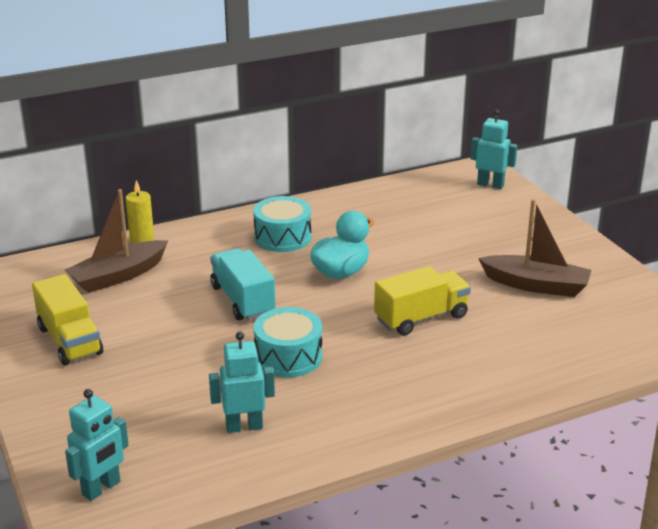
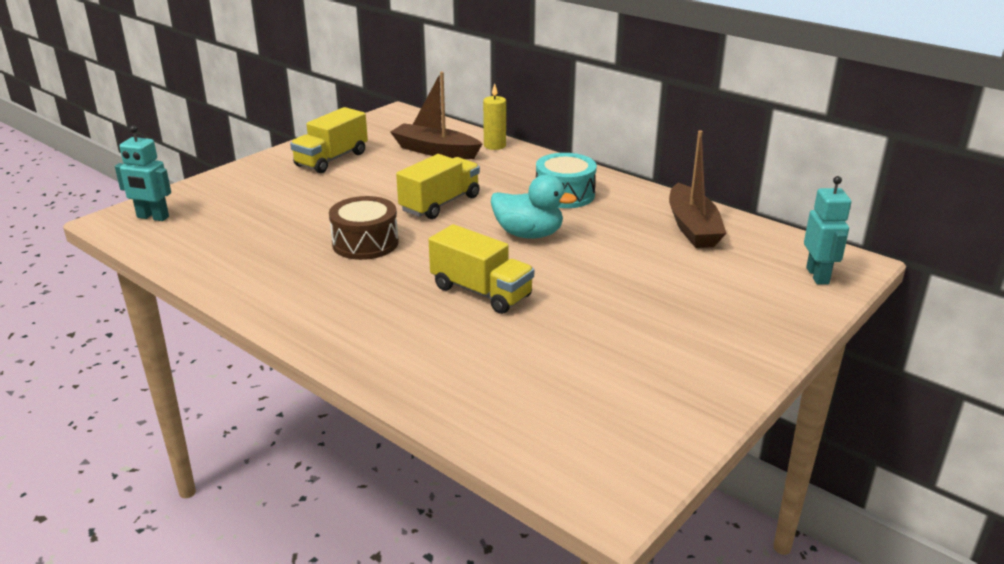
camera: 65 degrees right, 0 degrees up
turquoise robot [209,332,275,433] -> none
turquoise truck [210,248,275,320] -> yellow truck [396,154,480,219]
turquoise drum [253,307,322,377] -> brown drum [329,196,399,260]
brown boat [478,199,592,297] -> brown boat moved to [669,130,727,248]

